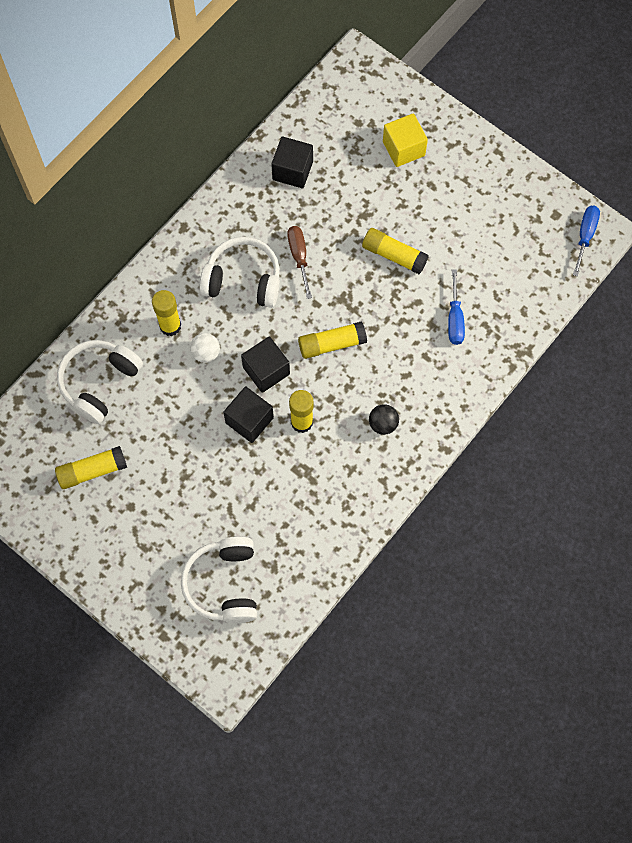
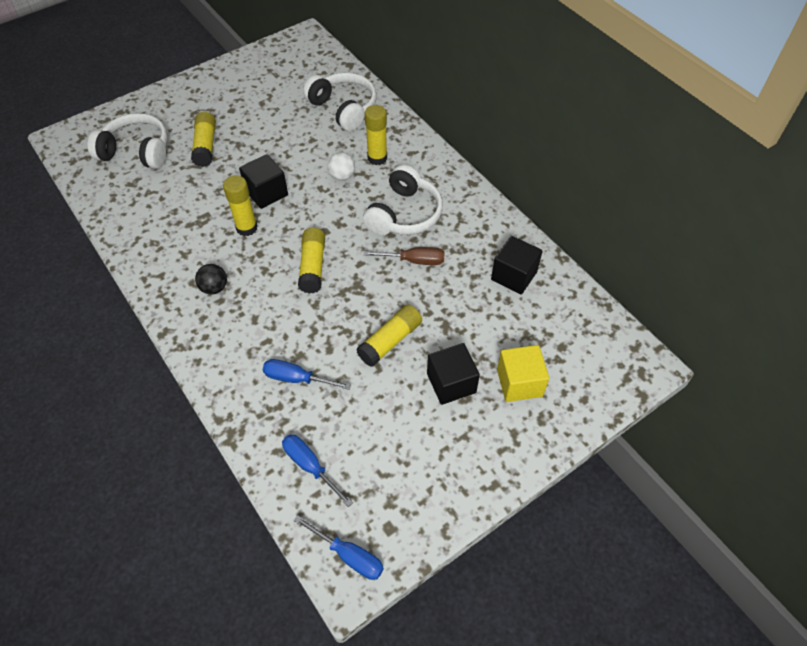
camera: 105 degrees right, 15 degrees down
yellow glue stick [55,446,127,489] -> yellow glue stick moved to [191,112,216,167]
black cube [241,337,290,393] -> black cube moved to [427,343,480,405]
none -> blue screwdriver [282,434,353,507]

